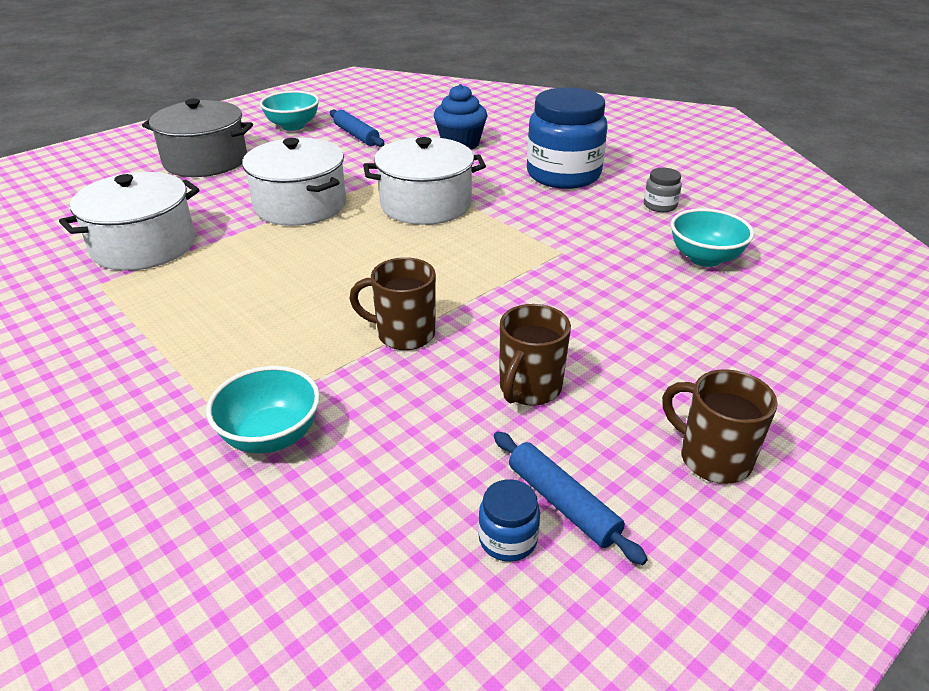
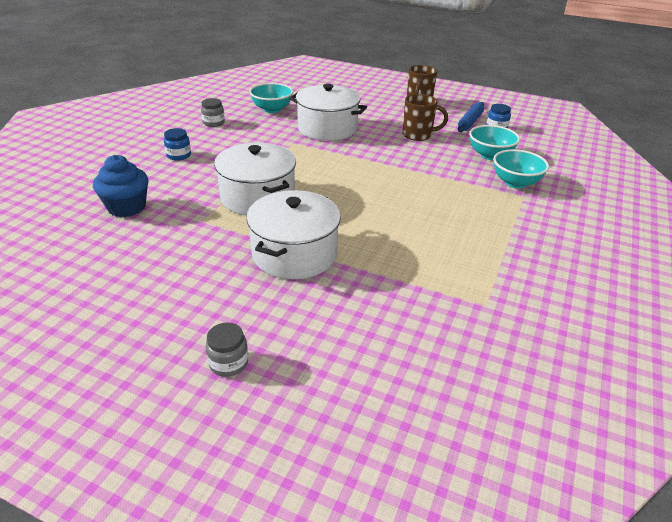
camera: 115 degrees left, 0 degrees up
white pot [59,172,200,271] -> white pot moved to [290,84,367,141]
grey pot [142,99,253,177] -> grey jar [206,323,248,377]
turquoise bowl [260,91,319,131] -> turquoise bowl moved to [469,125,520,160]
blue rolling pin [330,110,385,147] -> none
brown mug [349,257,436,350] -> none
blue jar [527,87,608,189] -> blue jar [164,128,191,161], size x0.42

